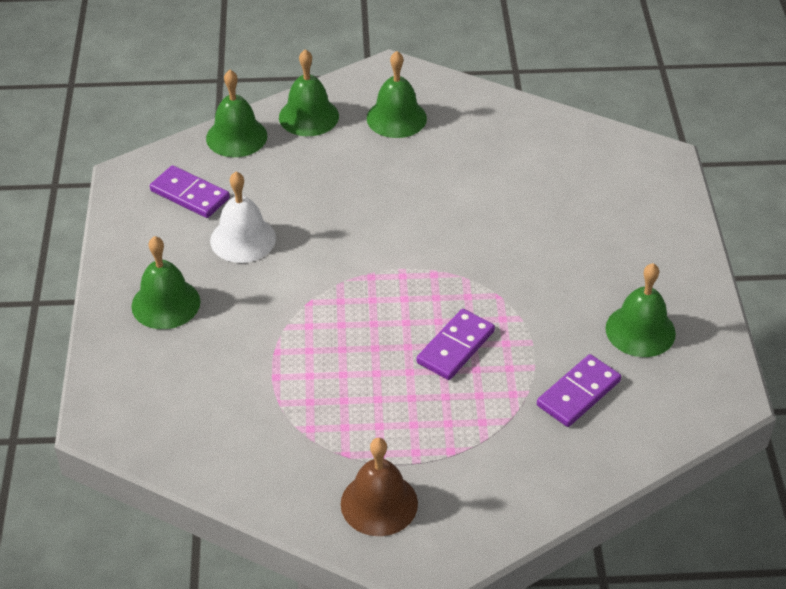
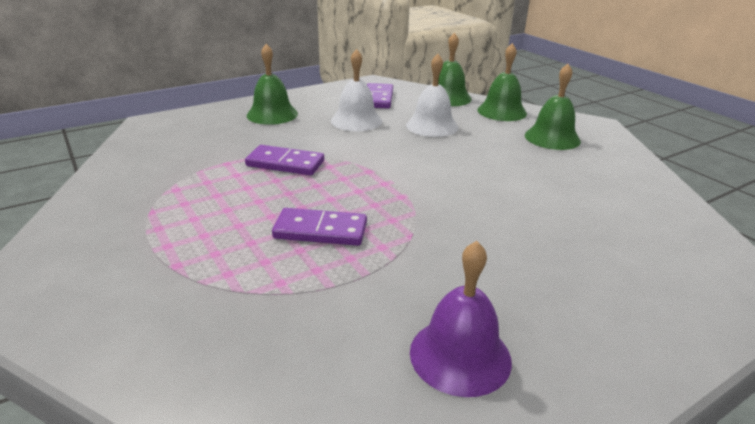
camera: 60 degrees right, 15 degrees down
brown bell [341,438,418,536] -> none
purple domino [537,354,621,427] -> purple domino moved to [245,145,324,175]
green bell [606,263,676,357] -> purple bell [410,241,512,397]
none -> white bell [406,54,458,137]

